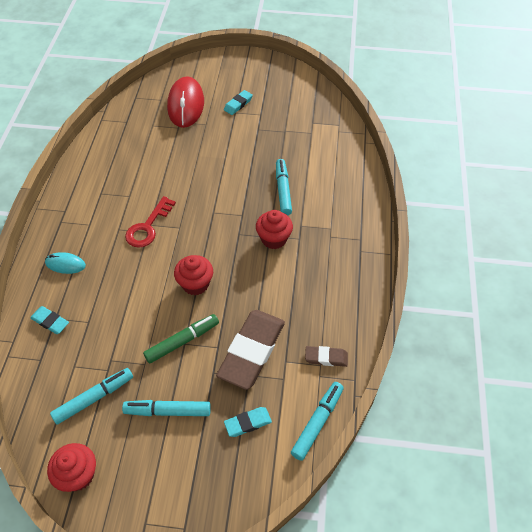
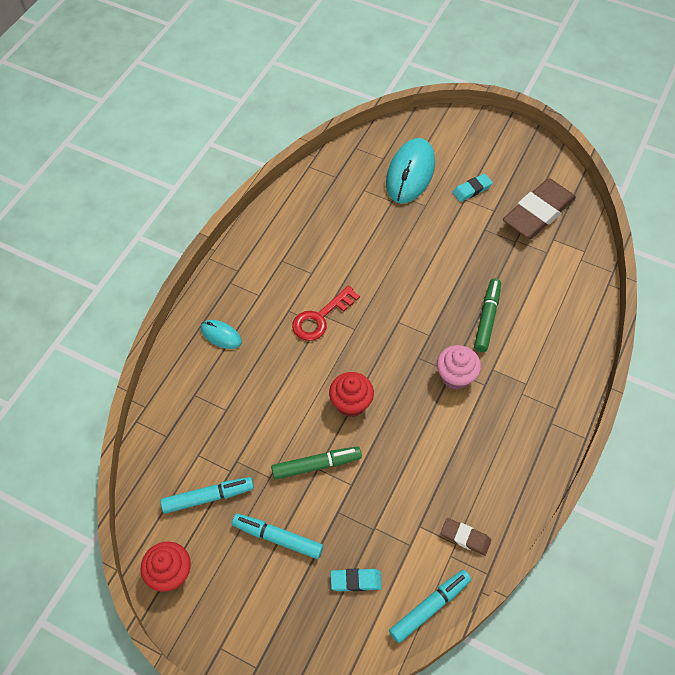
camera: 20 degrees right, 5 degrees up
turquoise eraser [30,306,69,334] -> none
red mouse [167,76,204,128] -> turquoise mouse [386,138,435,203]
brown eraser [216,310,285,390] -> brown eraser moved to [503,178,576,239]
red cupcake [256,210,293,249] -> pink cupcake [437,345,481,390]
turquoise marker [276,159,292,215] -> green marker [474,279,501,352]

